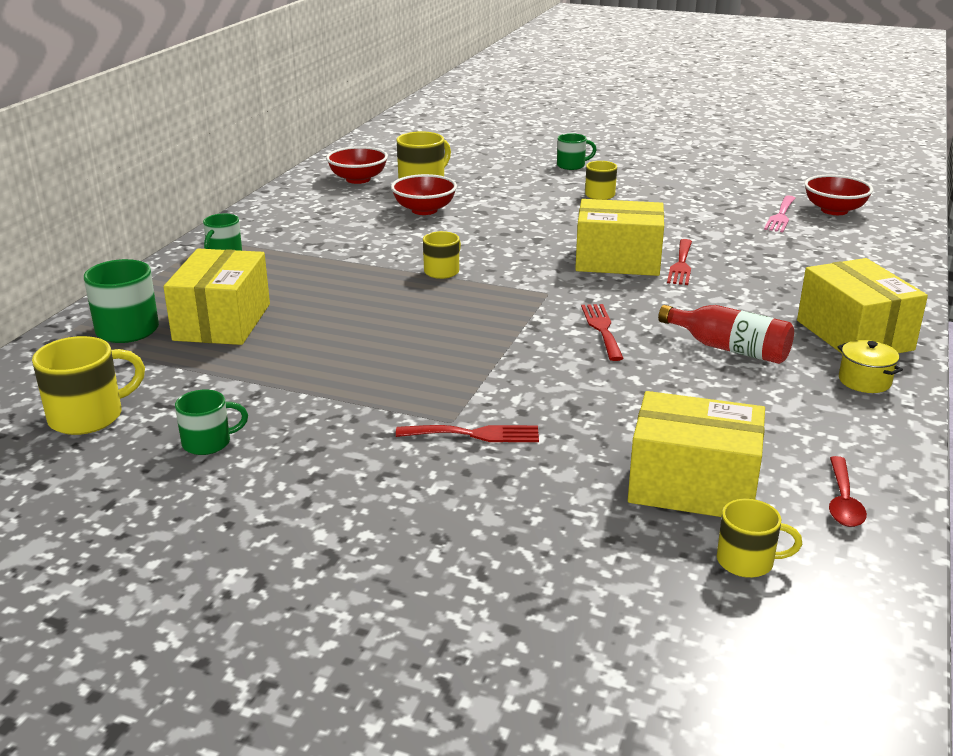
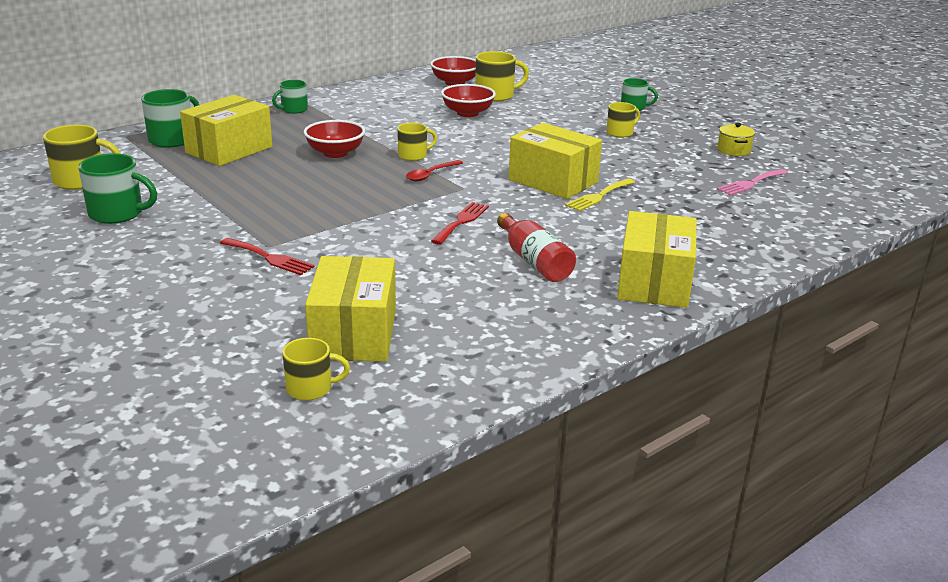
camera: 30 degrees right, 0 degrees up
green mug [175,390,248,455] -> green mug [78,153,157,224], size x1.56
yellow box [628,391,765,517] -> yellow box turned 45 degrees clockwise [305,256,396,362]
red fork [667,239,692,285] -> yellow fork [565,178,635,211]
yellow mug [717,499,802,578] -> yellow mug turned 45 degrees counterclockwise [282,338,350,400]
red bowl [804,175,873,215] -> red bowl moved to [304,120,365,158]
red spoon [829,456,867,527] -> red spoon moved to [406,160,463,181]
yellow pot [838,340,903,393] -> yellow pot moved to [717,123,755,156]

